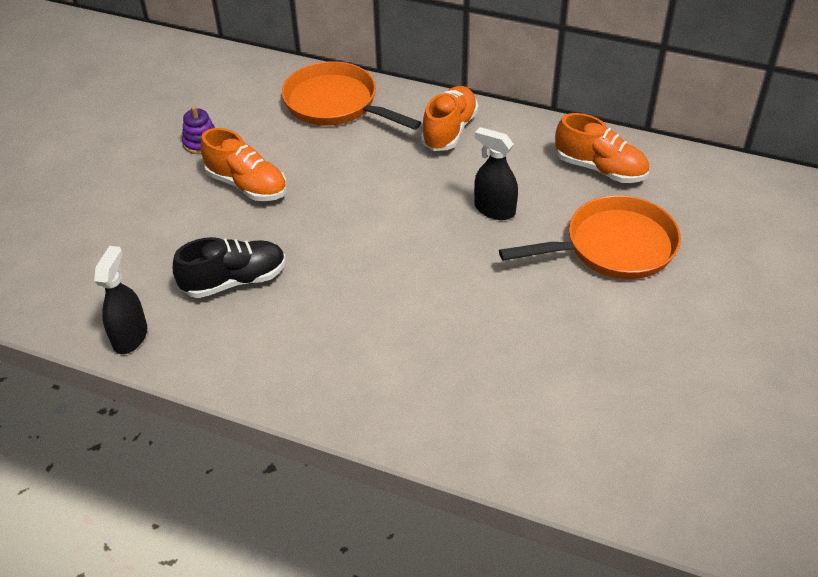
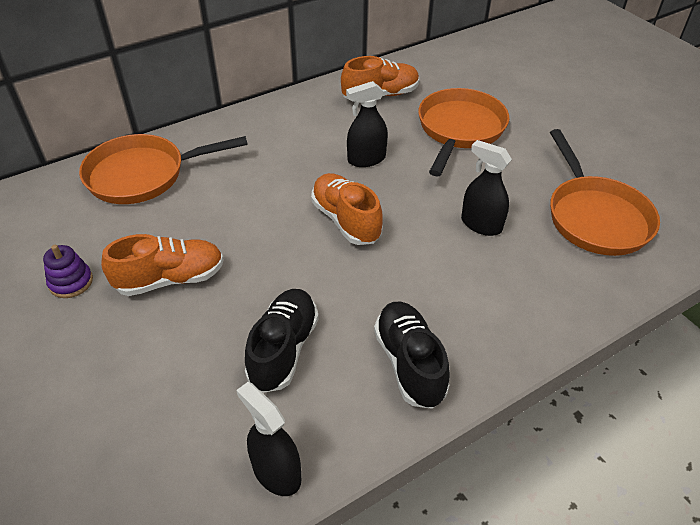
camera: 55 degrees left, 0 degrees up
orange shoe [421,86,478,151] -> orange shoe moved to [311,173,383,245]
none -> black shoe [374,302,450,409]
none -> black spray bottle [461,140,512,236]
none -> orange pan [550,129,660,256]

